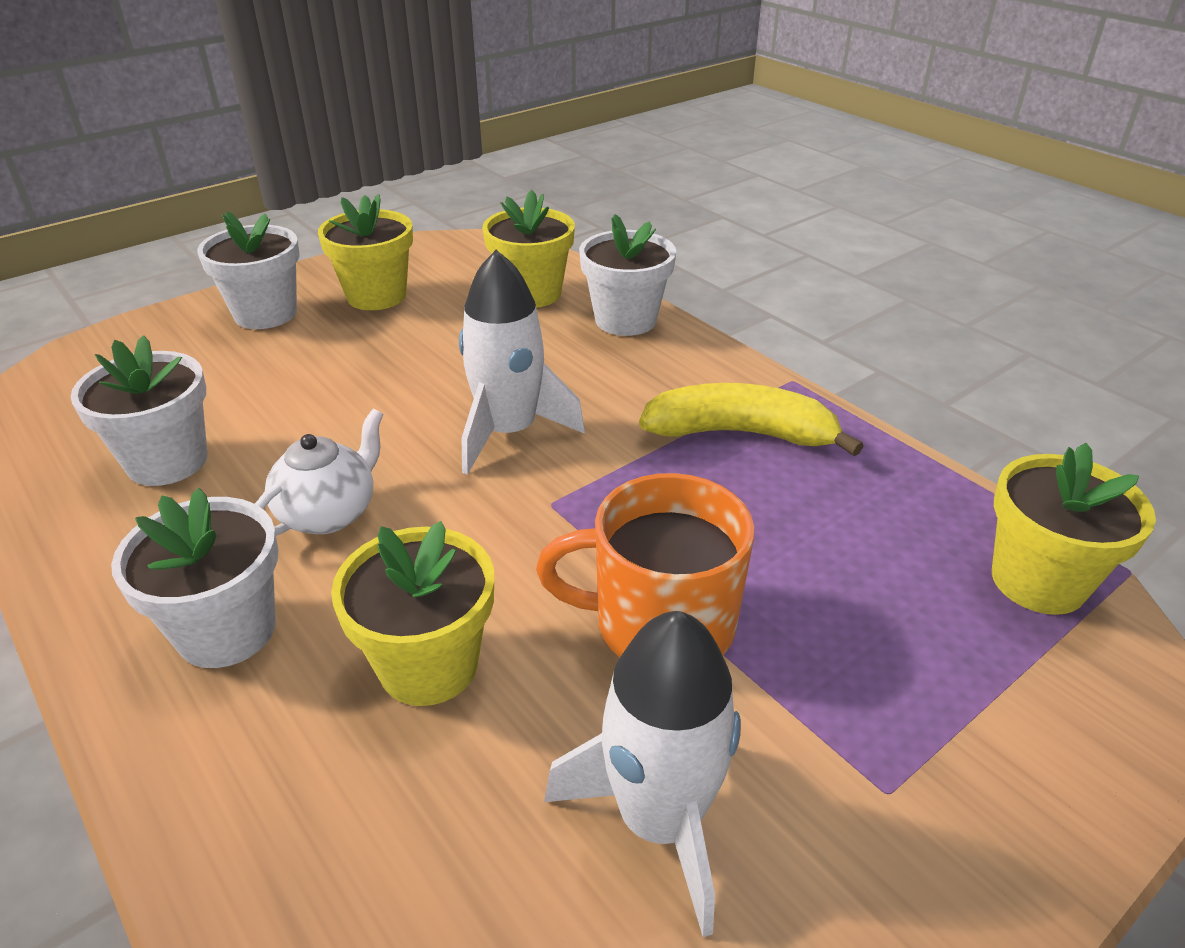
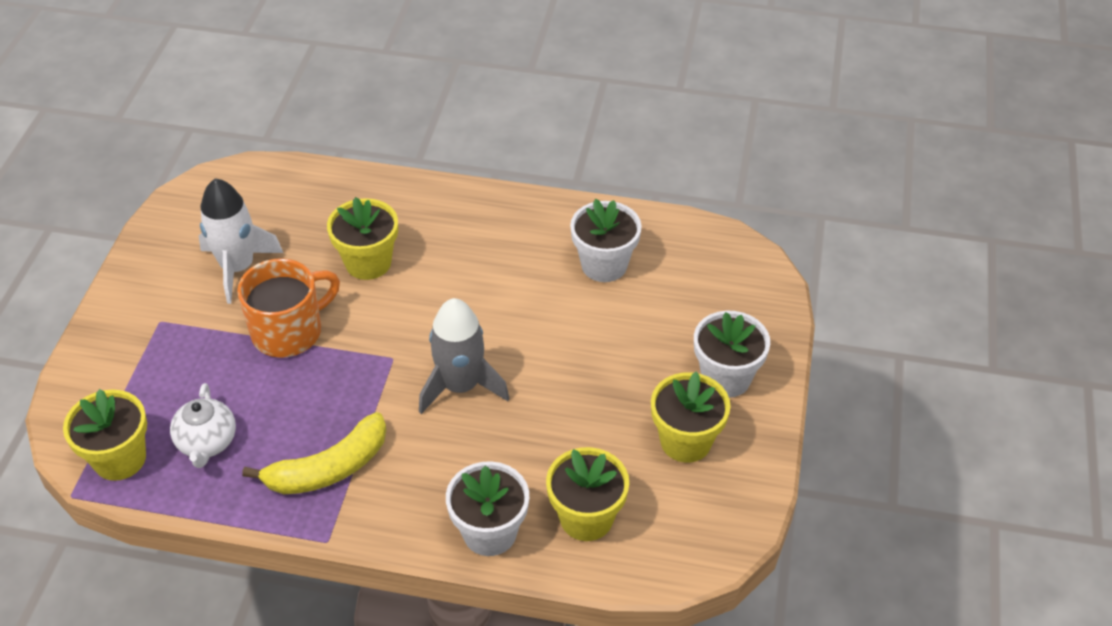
camera: 140 degrees right, 10 degrees up
white flower pot [111,488,278,668] -> none
white teapot [255,409,383,536] -> white teapot moved to [170,383,236,468]
white rocket [459,250,585,475] -> grey rocket [419,298,510,414]

